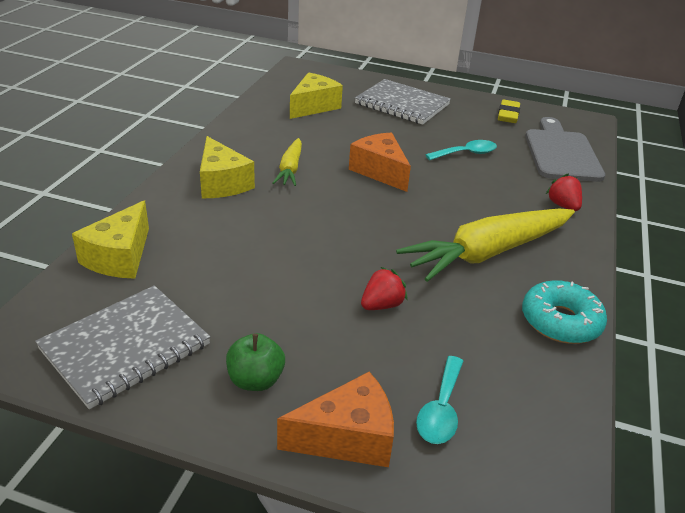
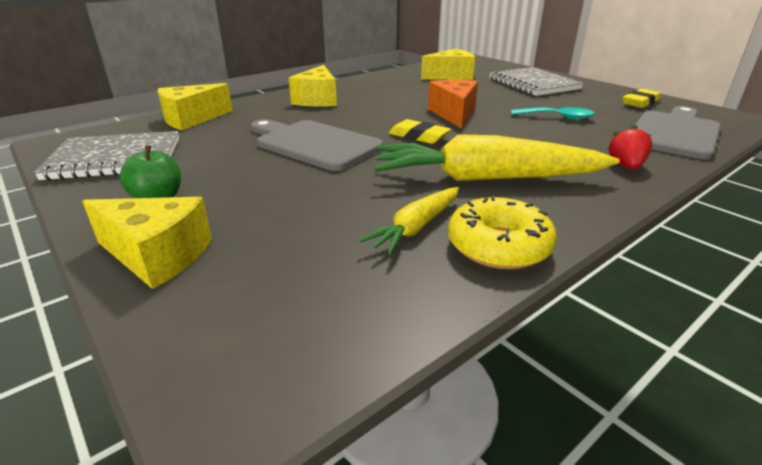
camera: 35 degrees right, 5 degrees down
yellow carrot [273,138,302,186] -> yellow carrot moved to [360,187,459,255]
orange cheese [277,372,394,467] -> yellow cheese [82,197,212,289]
red strawberry [361,267,408,310] -> none
turquoise spoon [416,356,463,444] -> none
turquoise donut [522,280,607,344] -> yellow donut [448,196,557,270]
none -> grey cutting board [251,119,383,171]
none -> yellow eraser [389,119,451,144]

